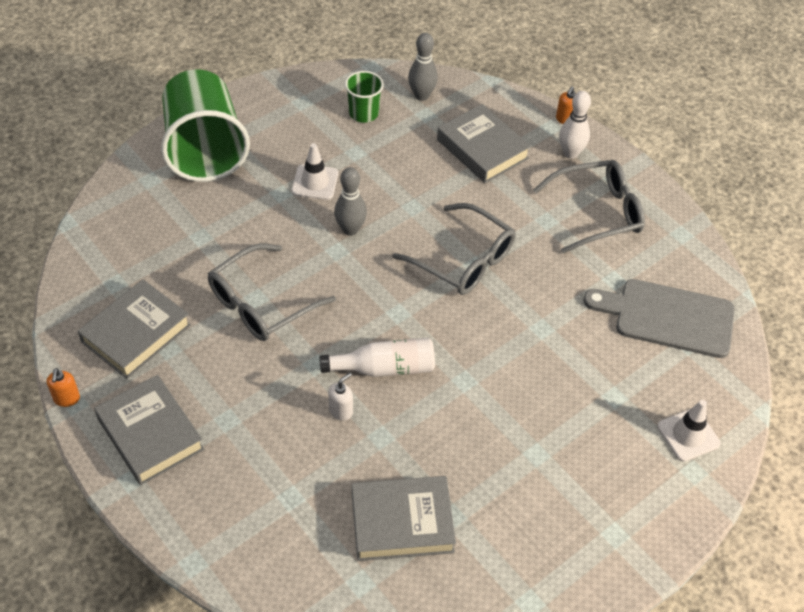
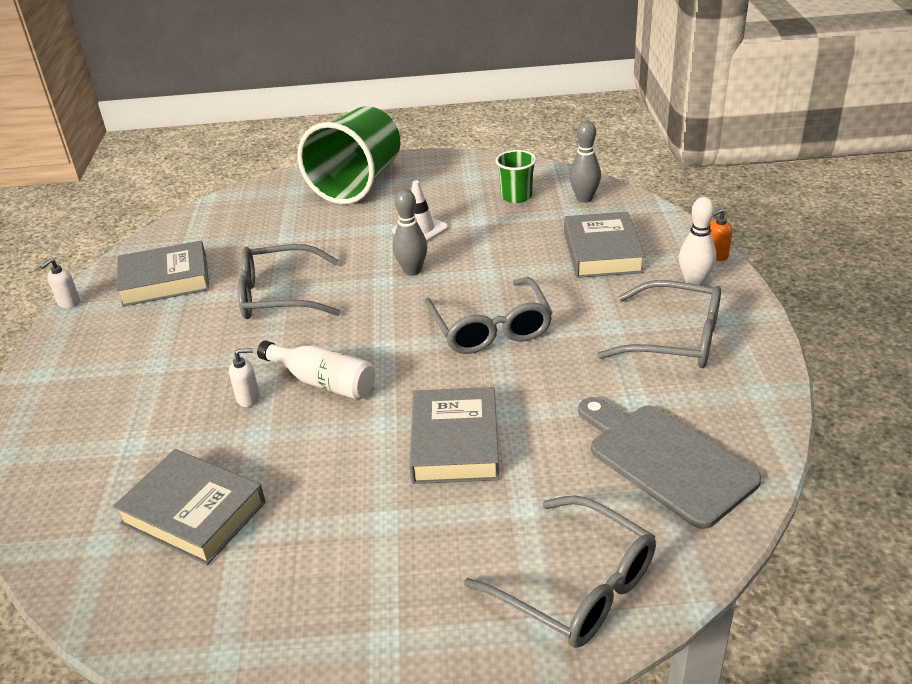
camera: 40 degrees right, 15 degrees down
orange soap dispenser [47,368,80,407] -> white soap dispenser [40,259,80,308]
grey book [94,375,204,485] -> grey book moved to [409,387,499,484]
white traffic cone [657,400,721,462] -> grey glasses [464,495,656,648]

